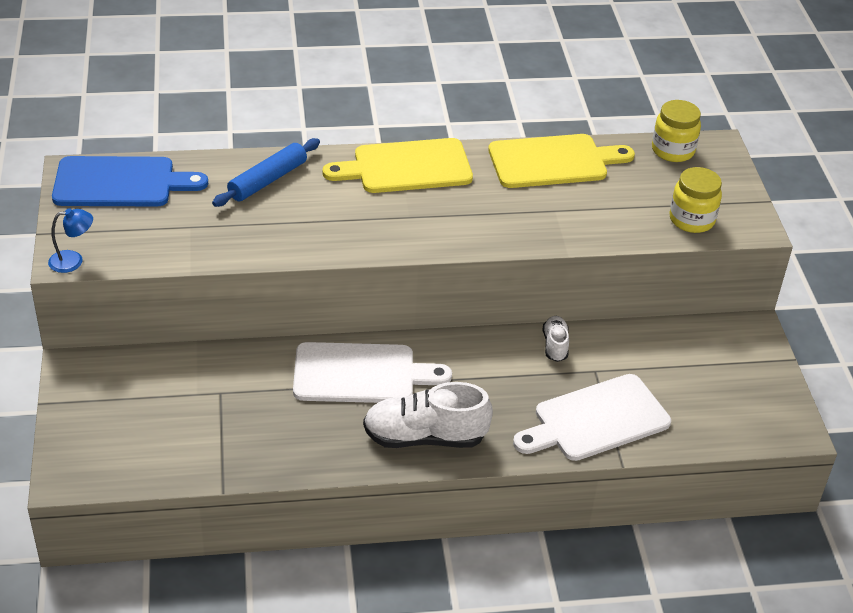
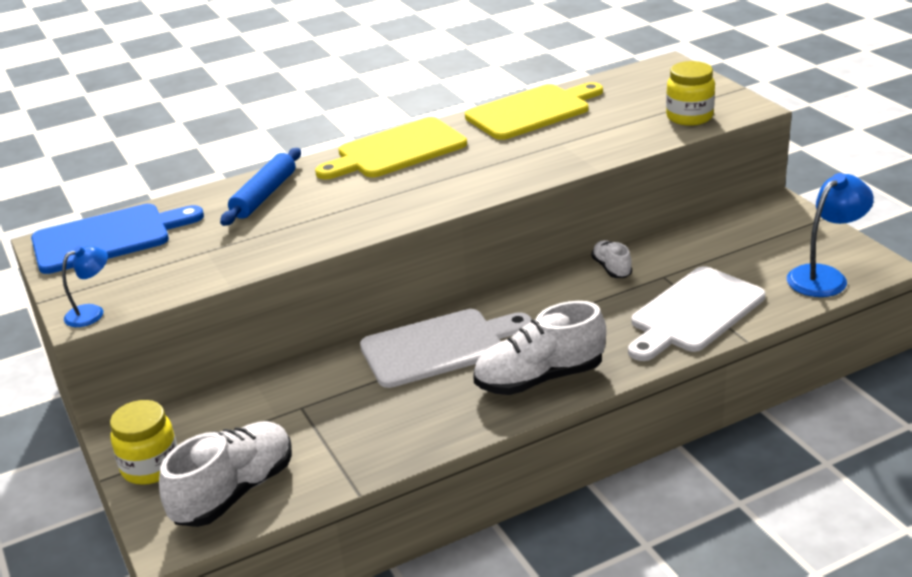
camera: 15 degrees left, 10 degrees down
yellow jar [652,100,701,162] -> yellow jar moved to [110,400,178,485]
none -> white shoe [159,421,292,527]
none -> blue lamp [787,173,874,297]

